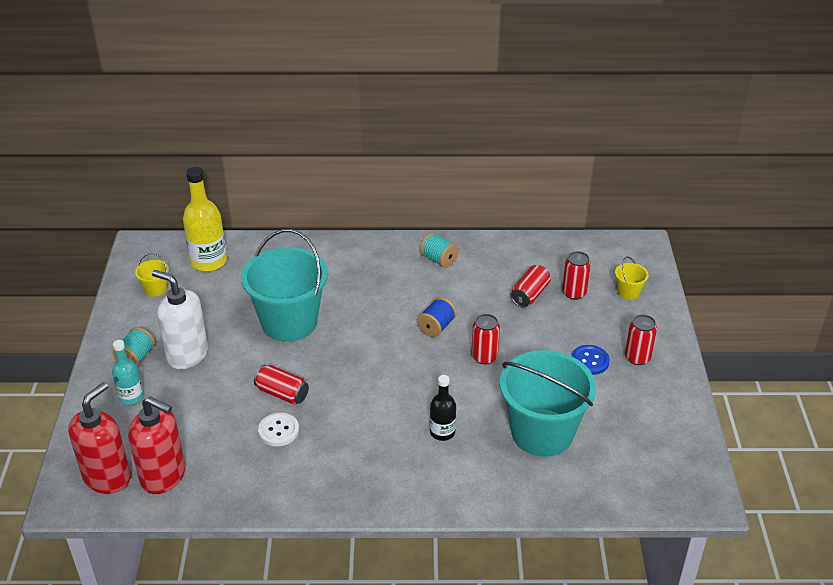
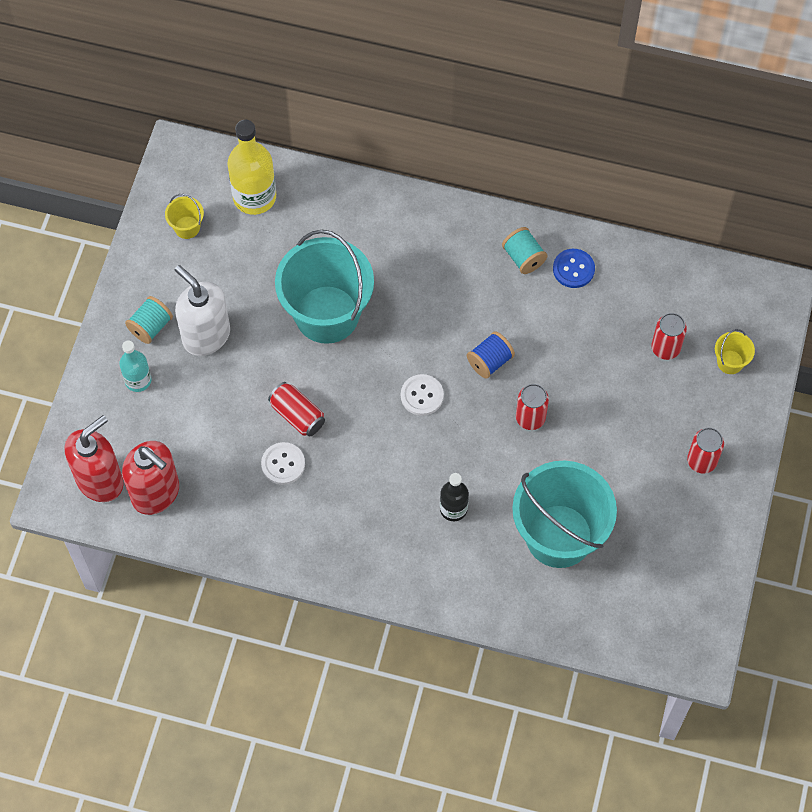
camera: 15 degrees right, 25 degrees up
red can [510,265,551,307] -> none
blue button [572,345,610,375] -> blue button moved to [553,249,595,288]
none -> white button [401,374,444,416]

